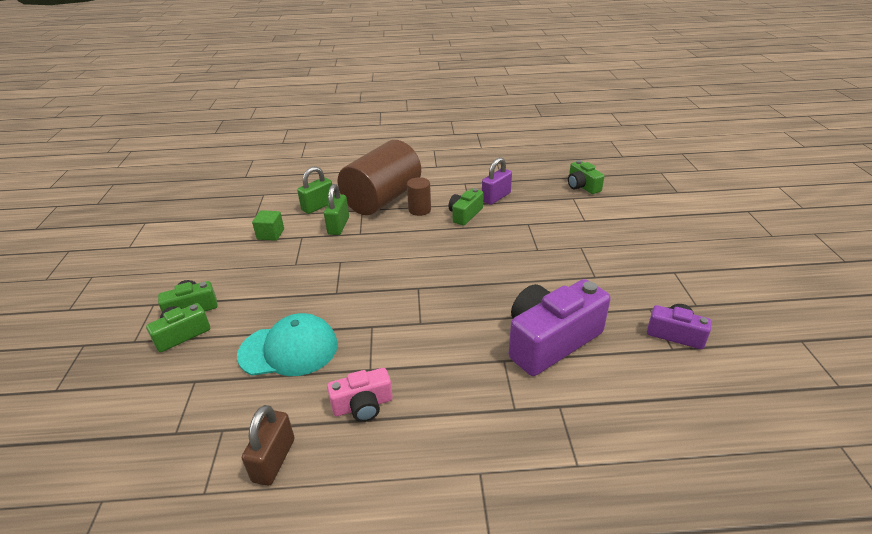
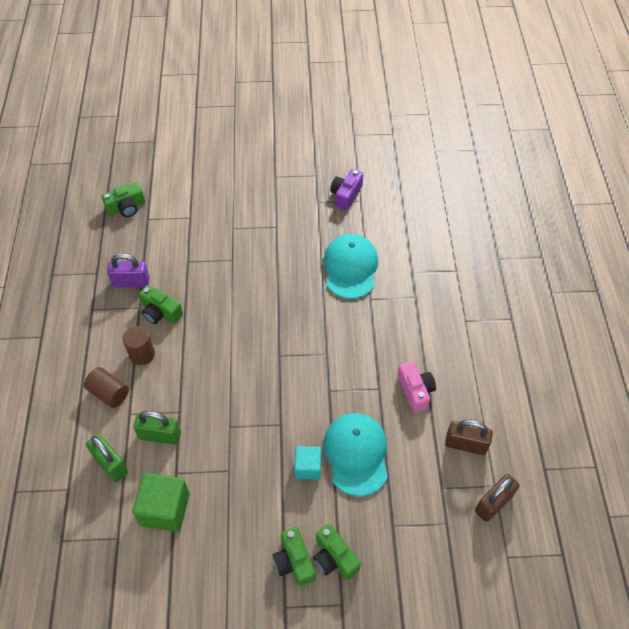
camera: 90 degrees left, 20 degrees up
green cube [252,210,284,241] -> green cube [132,473,190,532], size x1.60
brown cylinder [338,140,421,215] -> brown cylinder [84,367,129,408], size x0.43
purple padlock [482,157,512,205] -> purple padlock turned 45 degrees counterclockwise [107,253,150,288]
purple camera [509,279,611,376] -> turquoise cap [323,234,378,299]
none -> turquoise cube [294,446,321,480]
none -> brown padlock [475,474,519,522]

